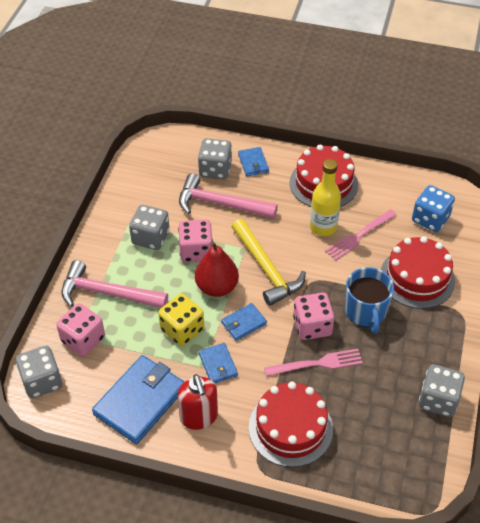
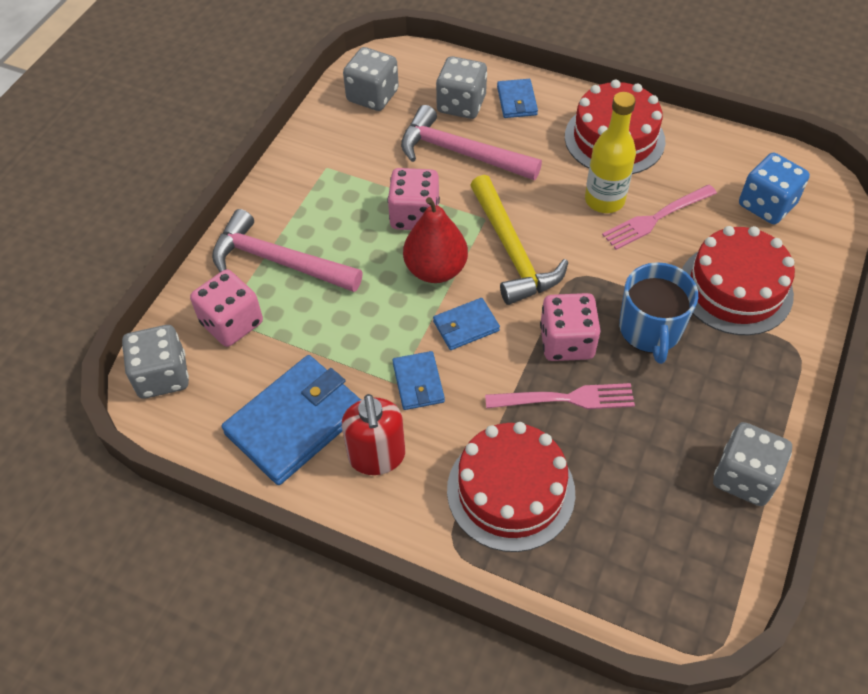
camera: 10 degrees right, 5 degrees up
grey dice [129,205,170,250] -> grey dice moved to [343,47,399,111]
yellow dice [158,294,204,346] -> none

